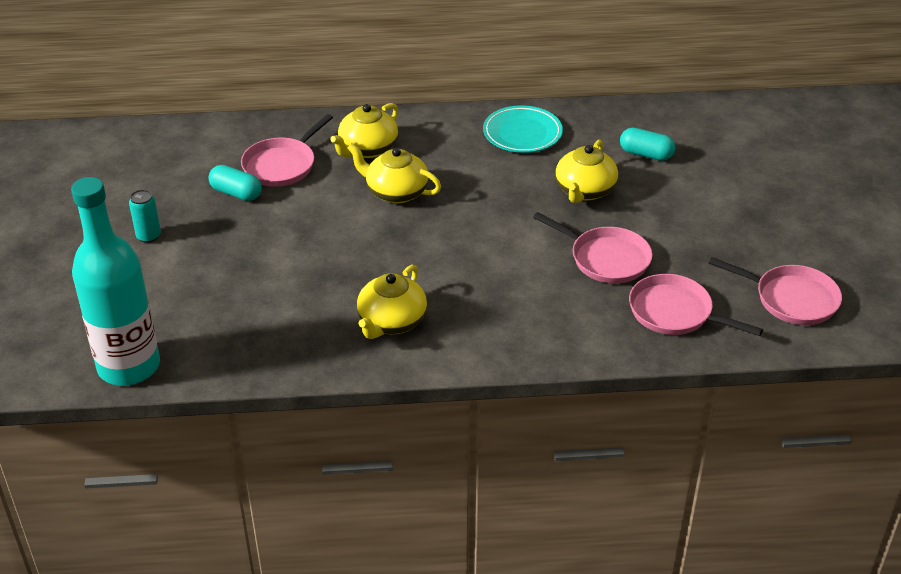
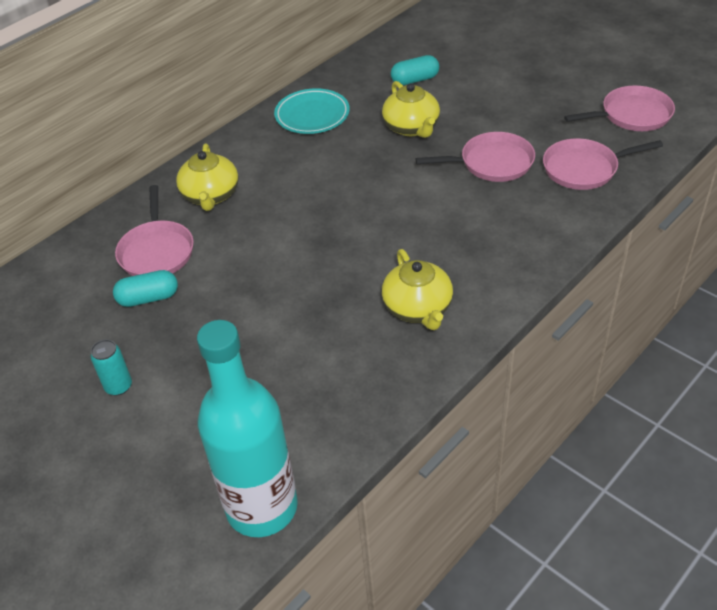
camera: 40 degrees left, 5 degrees up
yellow teapot [347,143,441,203] -> none

